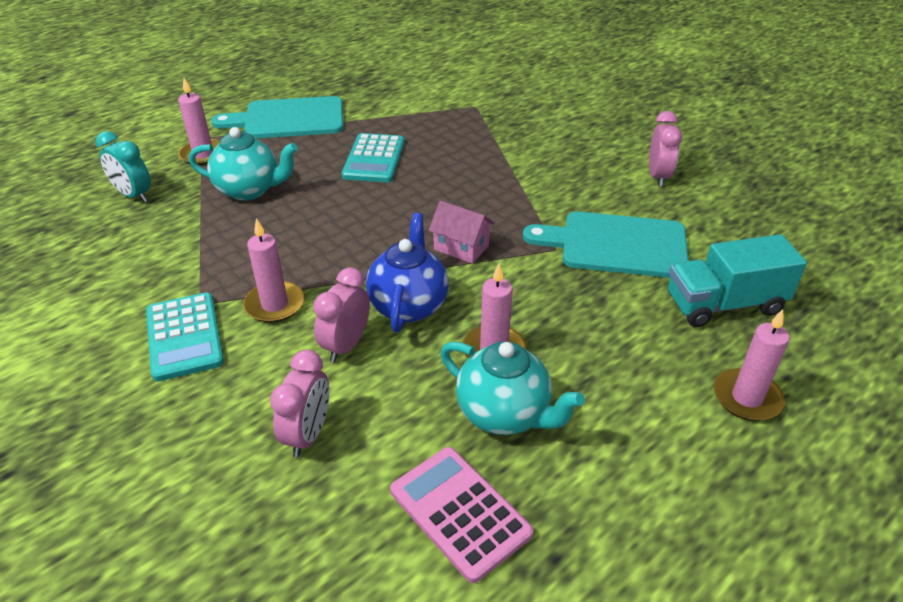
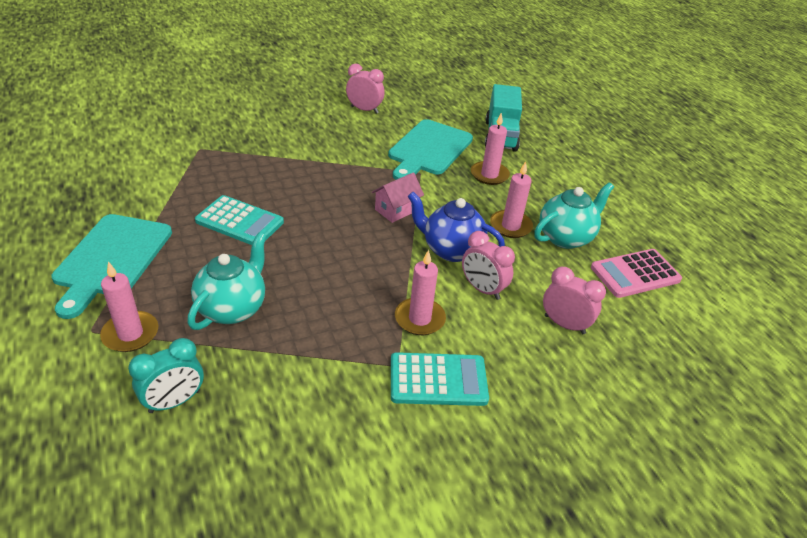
camera: 75 degrees left, 0 degrees up
pink candle [714,309,790,421] -> pink candle moved to [471,113,510,185]

